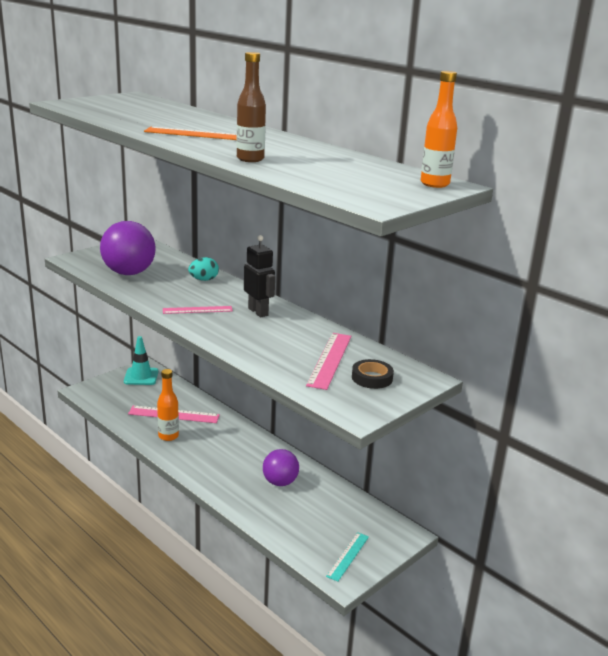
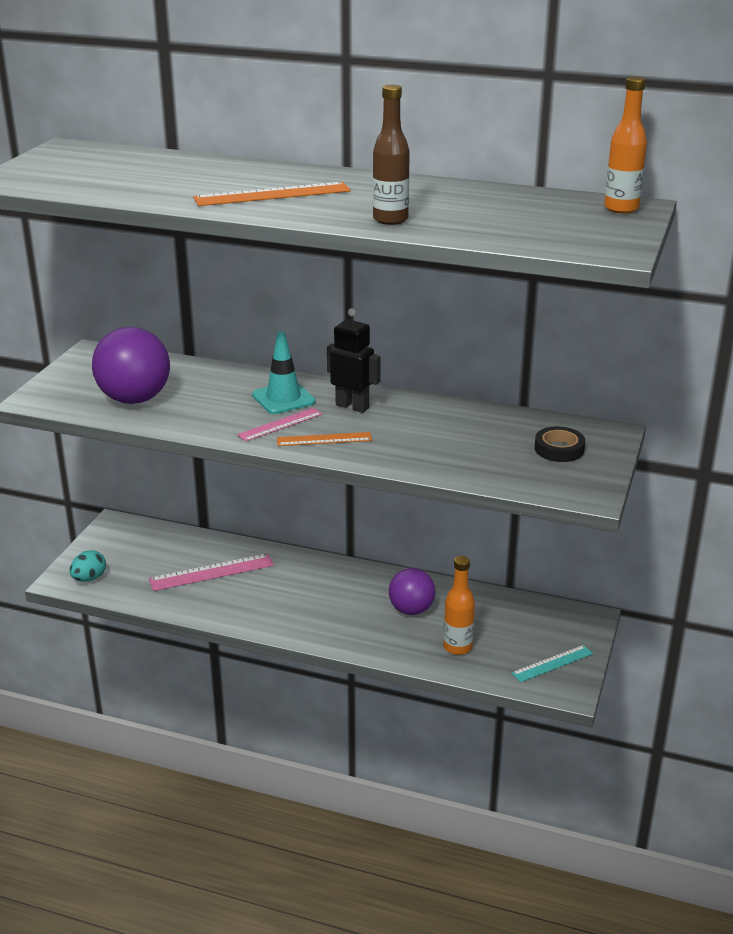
camera: 25 degrees left, 5 degrees up
turquoise traffic cone [124,336,158,385] -> turquoise traffic cone moved to [252,331,316,414]
orange bottle [157,369,179,441] -> orange bottle moved to [443,556,475,655]
turquoise egg [188,257,219,281] -> turquoise egg moved to [69,550,106,582]
pink ruler [306,333,351,390] -> none
turquoise ruler [326,532,369,582] -> turquoise ruler turned 60 degrees clockwise [512,645,593,682]
none -> orange ruler [277,432,372,446]

